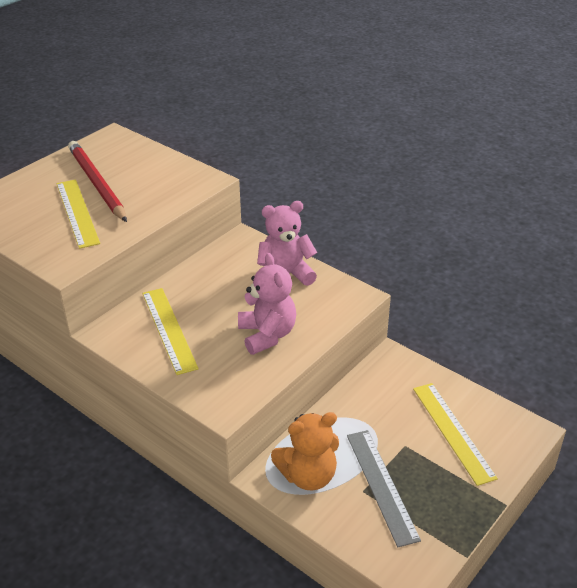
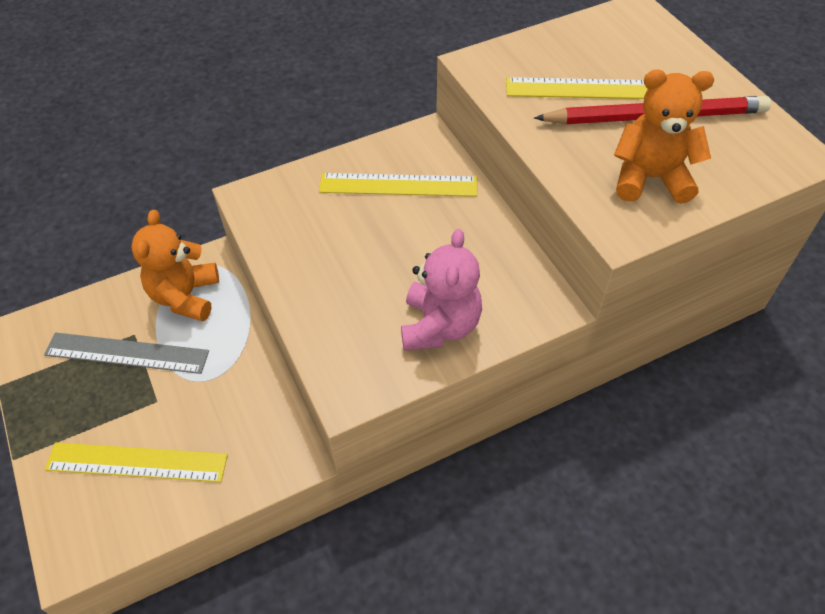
camera: 115 degrees right, 15 degrees up
pink teddy bear [238,253,296,355] -> none
none -> orange teddy bear [614,69,714,204]

